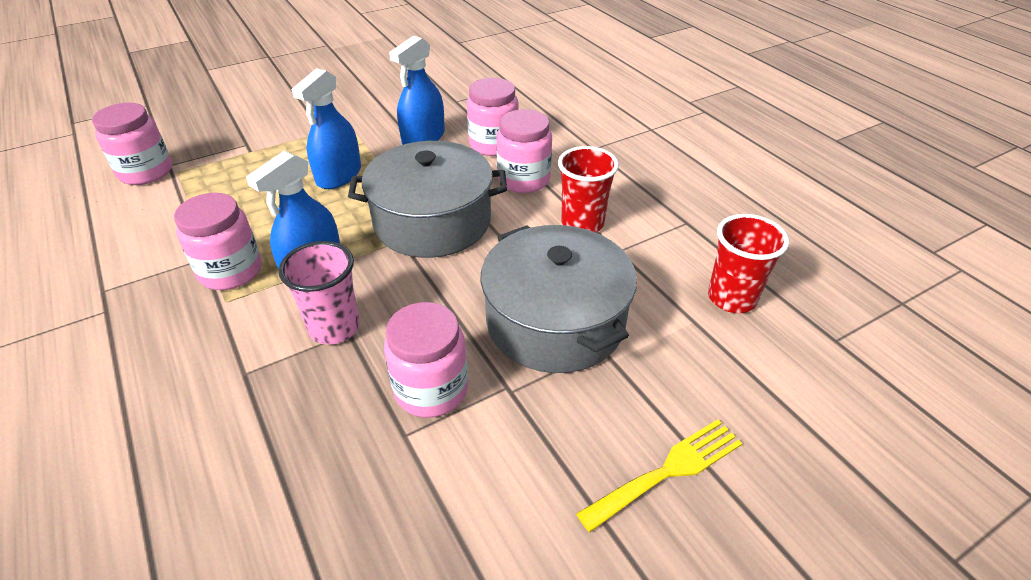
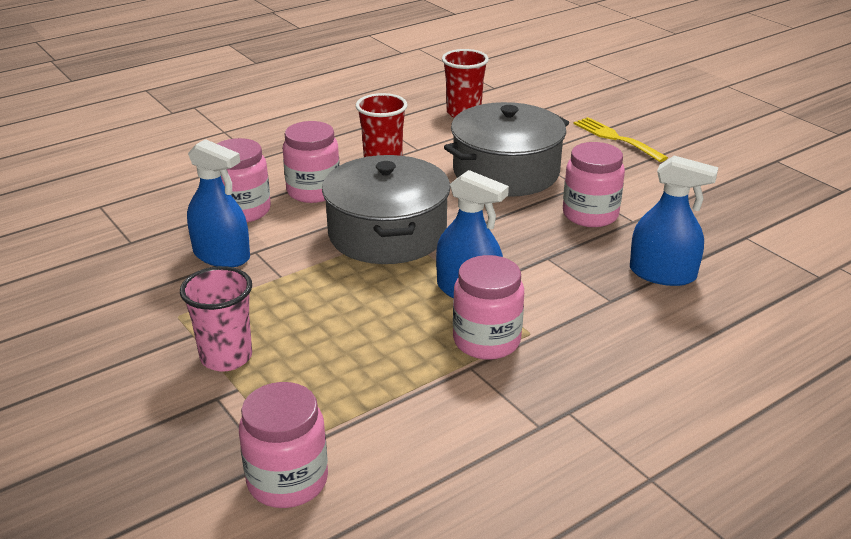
camera: 95 degrees left, 10 degrees down
pink cup [279,241,360,345] -> pink cup moved to [180,266,252,371]
blue spray bottle [291,68,361,189] -> blue spray bottle moved to [630,156,718,286]

